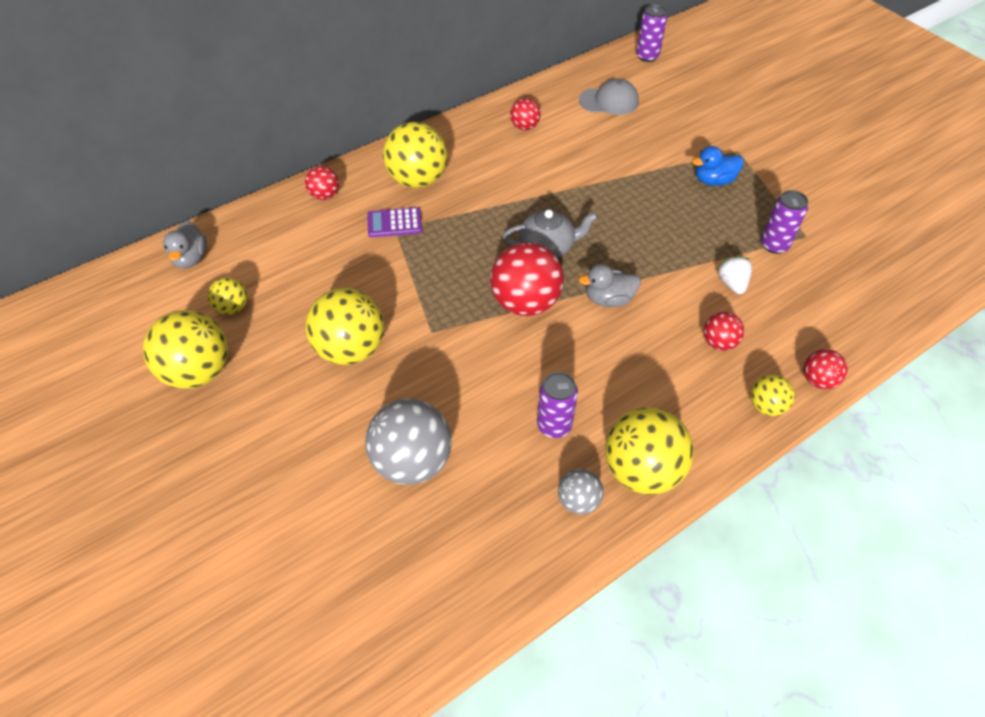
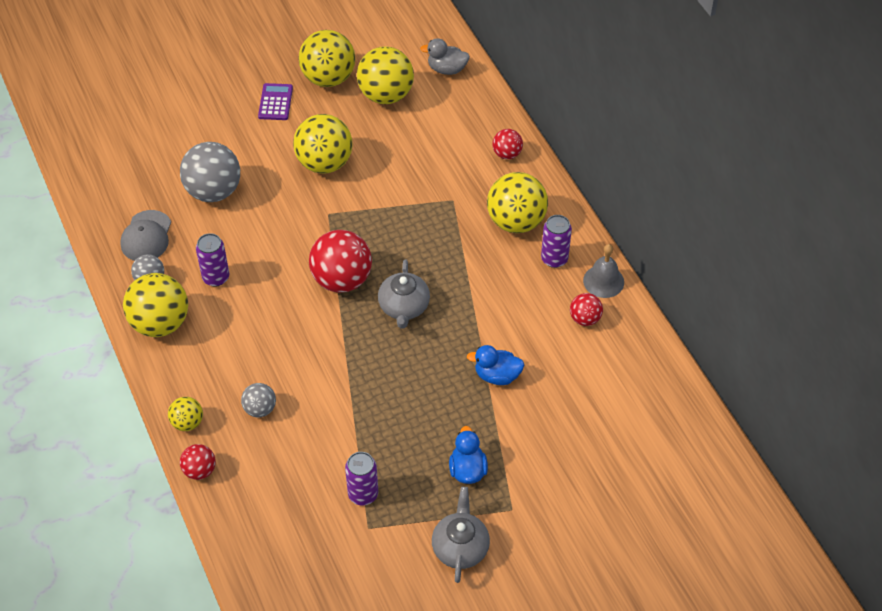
camera: 100 degrees right, 0 degrees up
yellow ball [208,277,247,315] -> yellow ball [357,46,414,104], size x1.92
purple calculator [367,207,422,237] -> purple calculator moved to [258,83,293,120]
grey duck [578,264,641,307] -> none
grey cap [579,79,639,115] -> grey cap moved to [120,210,171,261]
purple can [636,5,667,62] -> purple can moved to [541,215,572,268]
red ball [703,312,744,351] -> grey ball [241,383,276,417]
white strawberry [718,256,752,294] -> none
none -> grey teapot [432,487,490,583]
none -> blue duck [467,345,524,385]
none -> grey bell [583,244,624,298]

